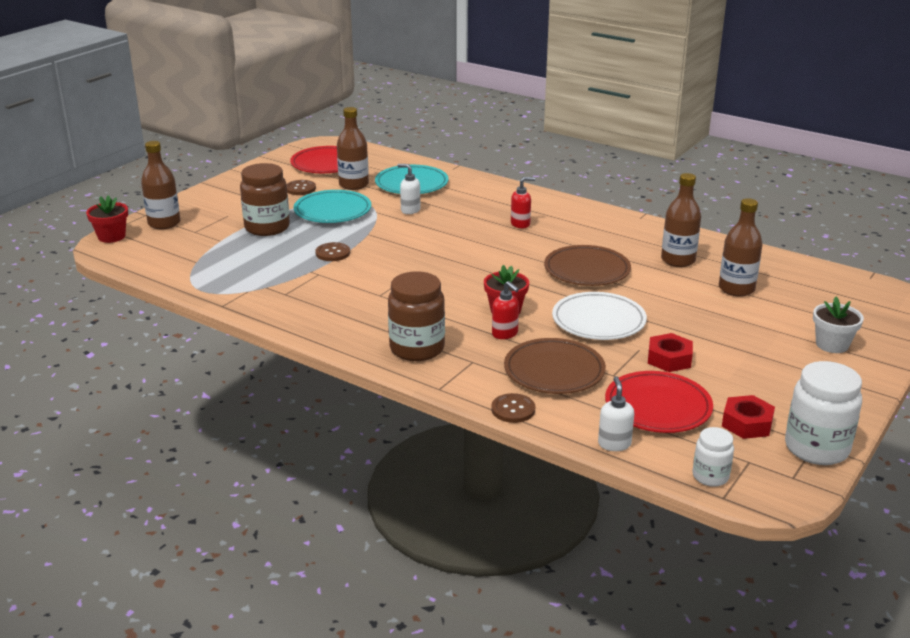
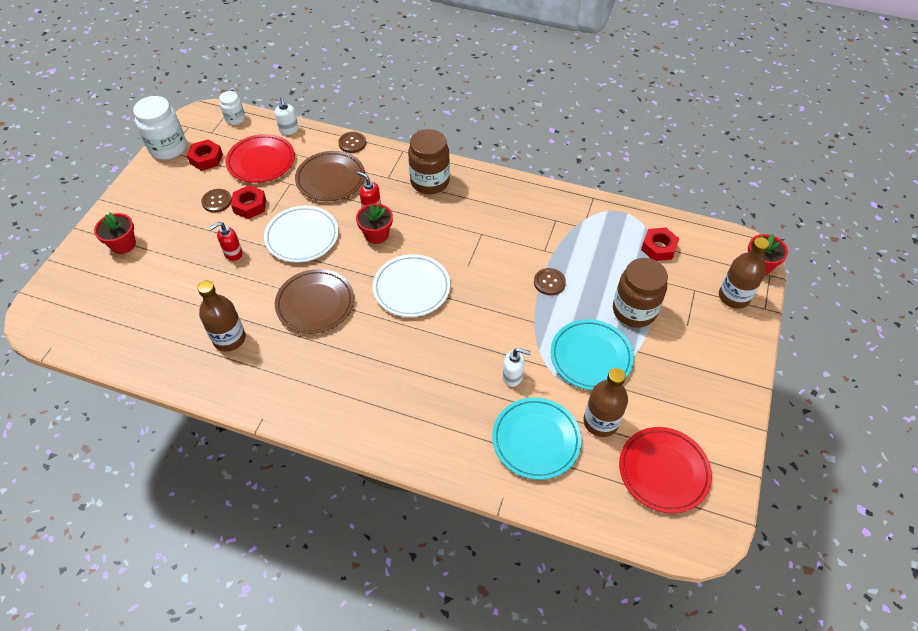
camera: 165 degrees right, 25 degrees up
brown button [287,180,316,195] -> brown button moved to [201,189,232,213]
red soap dispenser [511,177,535,228] -> red soap dispenser moved to [209,222,242,261]
brown bottle [719,198,763,297] -> none
white flower pot [813,297,864,353] -> red flower pot [94,212,136,254]
none -> white plate [373,254,450,317]
none -> red nut [641,227,679,261]

